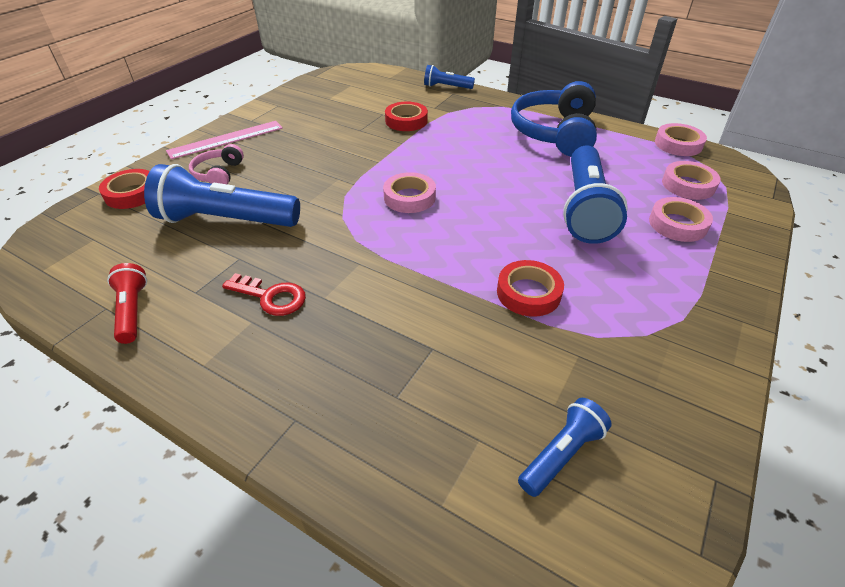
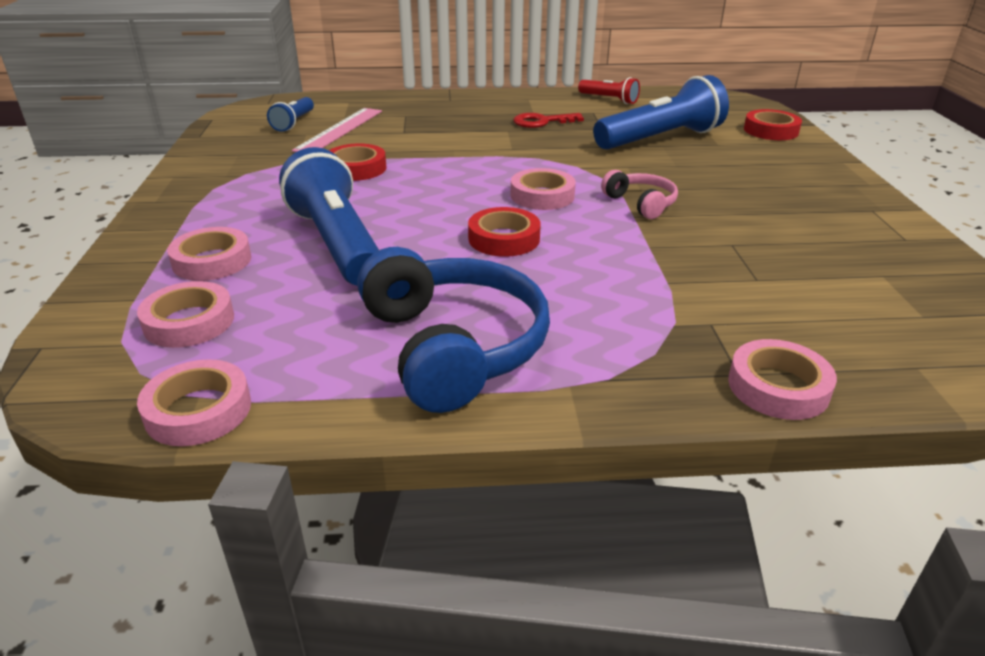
camera: 145 degrees right, 10 degrees down
pink ruler [166,121,283,160] -> pink ruler moved to [292,108,382,152]
pink headphones [189,144,244,185] -> pink headphones moved to [601,170,678,219]
red tape [385,101,428,131] -> red tape moved to [468,207,541,257]
blue flashlight [424,65,475,89] -> pink tape [728,339,837,420]

